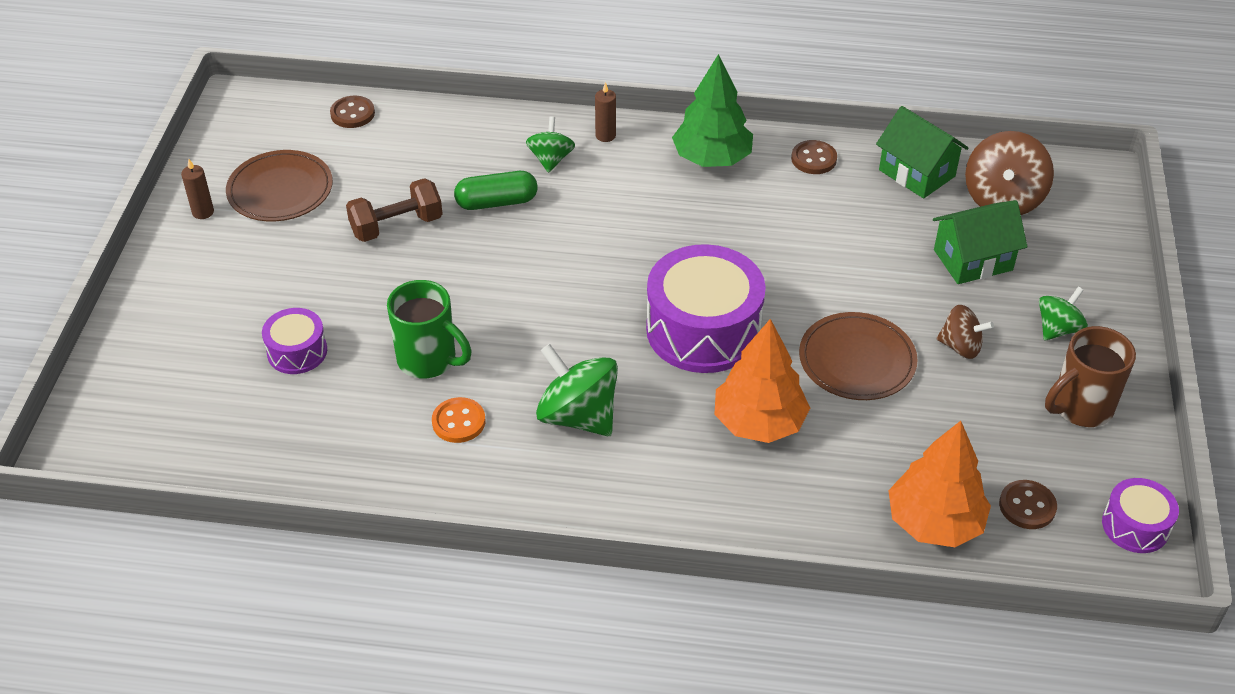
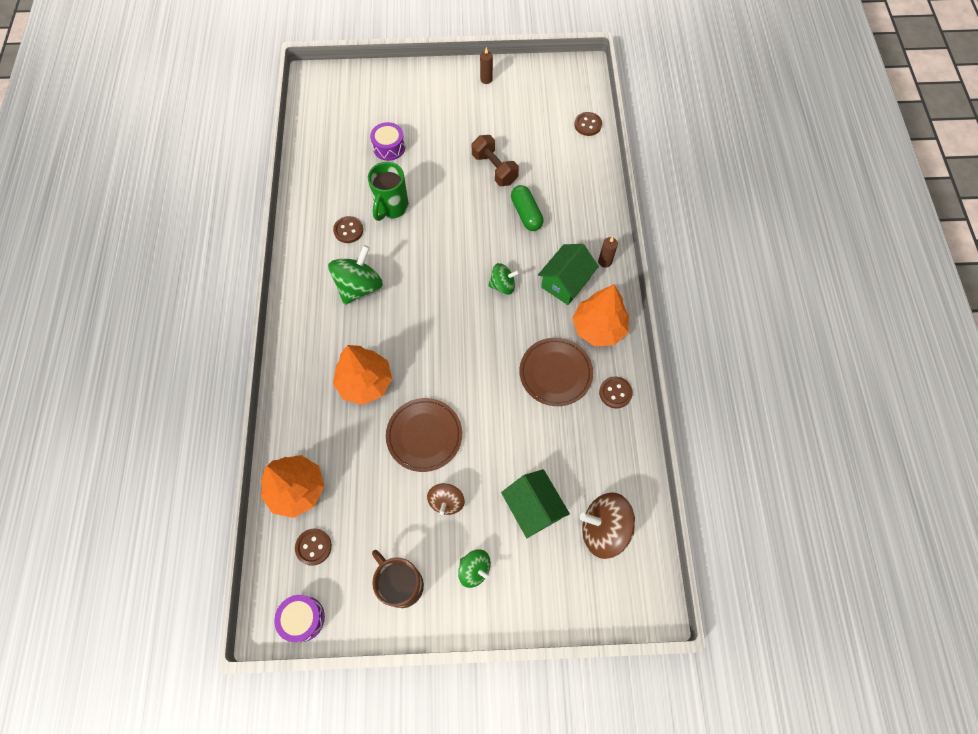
camera: 80 degrees right, 20 degrees up
brown plate [226,150,333,221] -> brown plate moved to [519,338,593,406]
orange button [432,397,485,443] -> brown button [333,216,363,243]
green spinning top [526,116,575,173] -> green spinning top moved to [488,263,520,295]
purple drum [646,244,766,373] -> none
green tree [672,54,753,167] -> orange tree [573,284,629,346]
green house [876,106,968,199] -> green house moved to [538,244,599,305]

